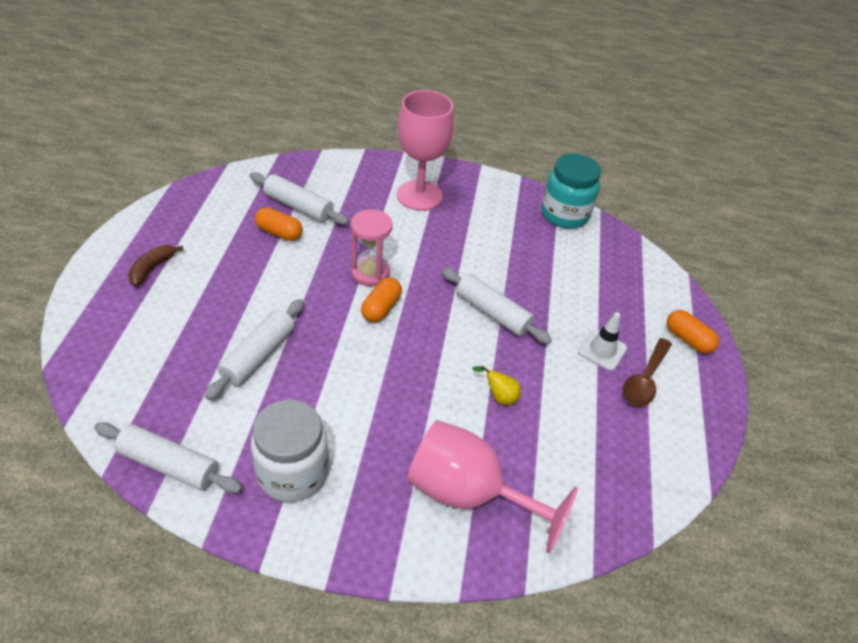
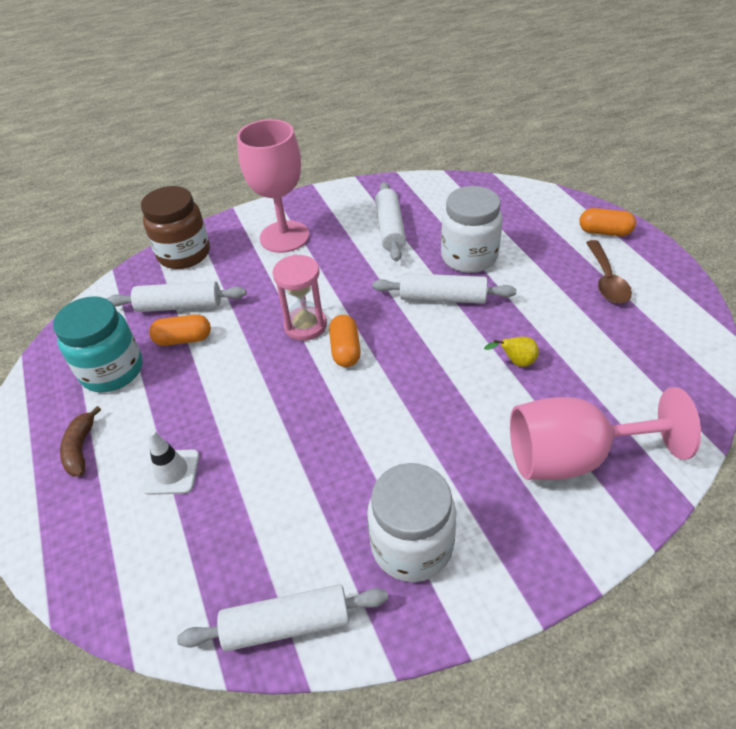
camera: 25 degrees left, 0 degrees up
white rolling pin [205,299,304,400] -> white rolling pin moved to [375,182,406,261]
turquoise jar [541,153,601,229] -> turquoise jar moved to [53,296,143,393]
white traffic cone [578,312,627,371] -> white traffic cone moved to [143,430,199,495]
none -> brown jar [141,186,210,269]
none -> white jar [441,186,502,273]

